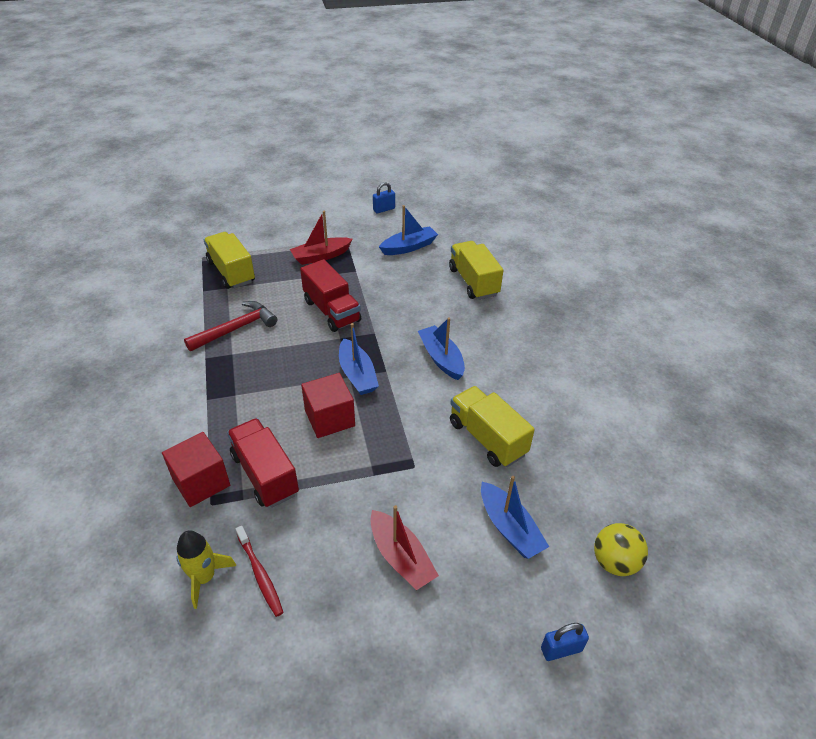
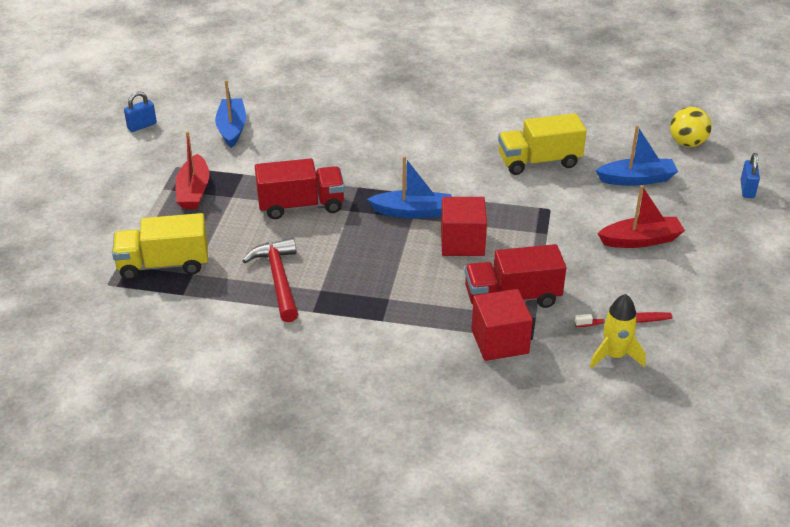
camera: 65 degrees left, 5 degrees down
blue padlock [373,182,395,214] -> blue padlock turned 60 degrees clockwise [124,91,157,132]
blue boat [418,318,465,380] -> none
yellow truck [449,241,504,300] -> none

